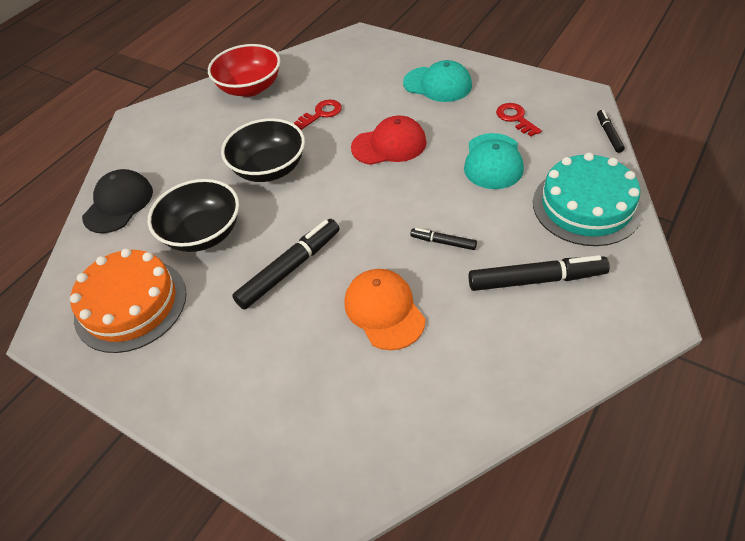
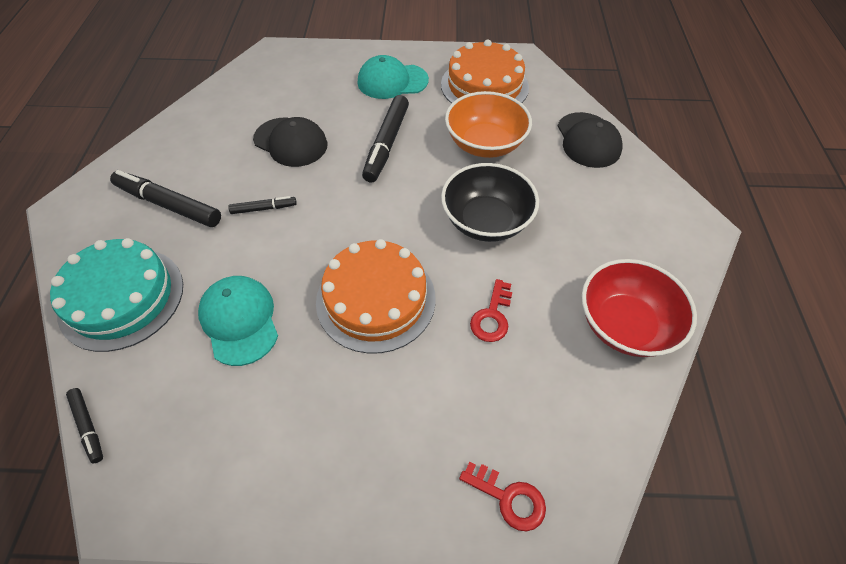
camera: 145 degrees right, 5 degrees up
black bowl [148,179,239,252] -> orange bowl [445,91,532,158]
orange cap [344,269,425,350] -> black cap [253,117,327,167]
red cap [351,116,426,165] -> orange cake [316,239,436,354]
turquoise cap [403,60,472,102] -> turquoise cap moved to [358,55,429,99]
black marker [468,255,610,291] -> black marker turned 60 degrees clockwise [110,170,221,227]
red key [496,103,542,137] -> red key moved to [459,462,546,532]

